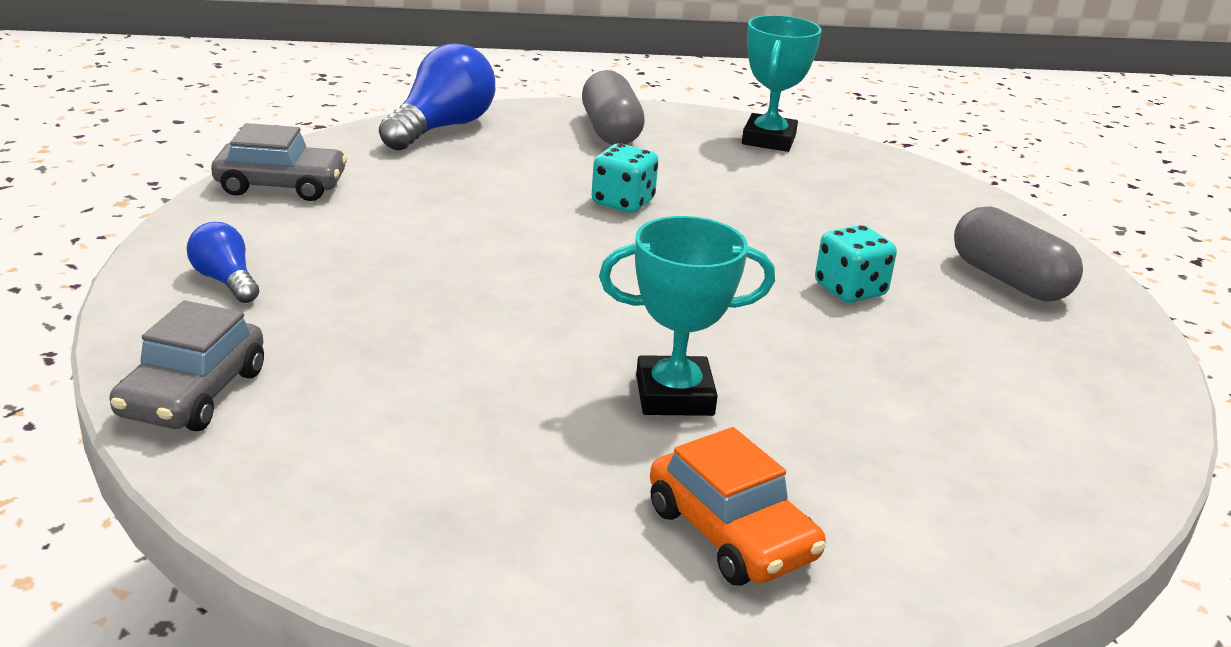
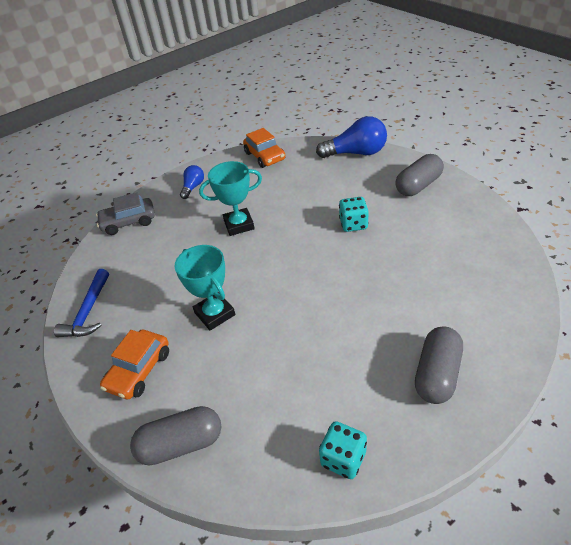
camera: 65 degrees right, 15 degrees up
grey car [211,123,347,201] -> orange car [243,128,286,168]
turquoise trophy [742,15,822,152] -> turquoise trophy moved to [199,161,262,236]
turquoise dice [815,225,897,303] -> turquoise dice moved to [319,421,367,479]
none -> blue hammer [54,269,109,337]
none -> grey capsule [130,406,221,466]

